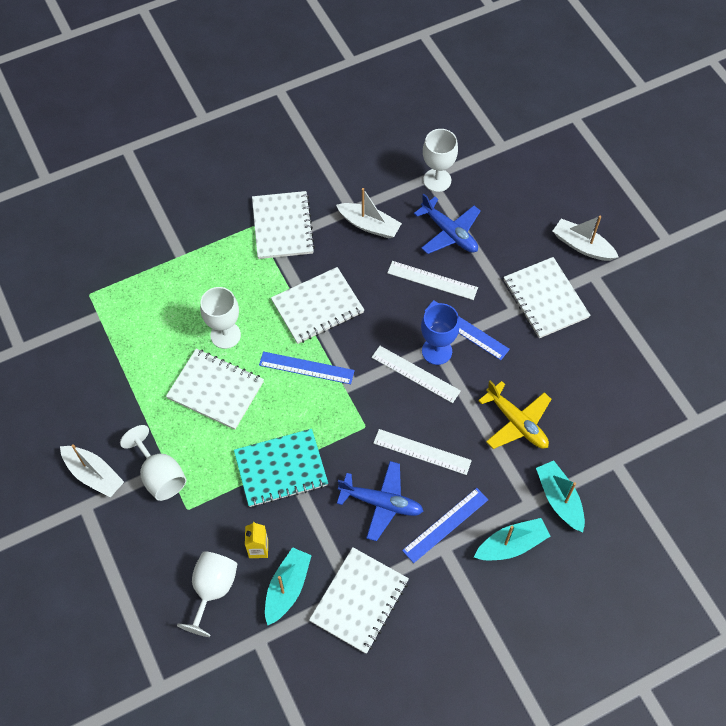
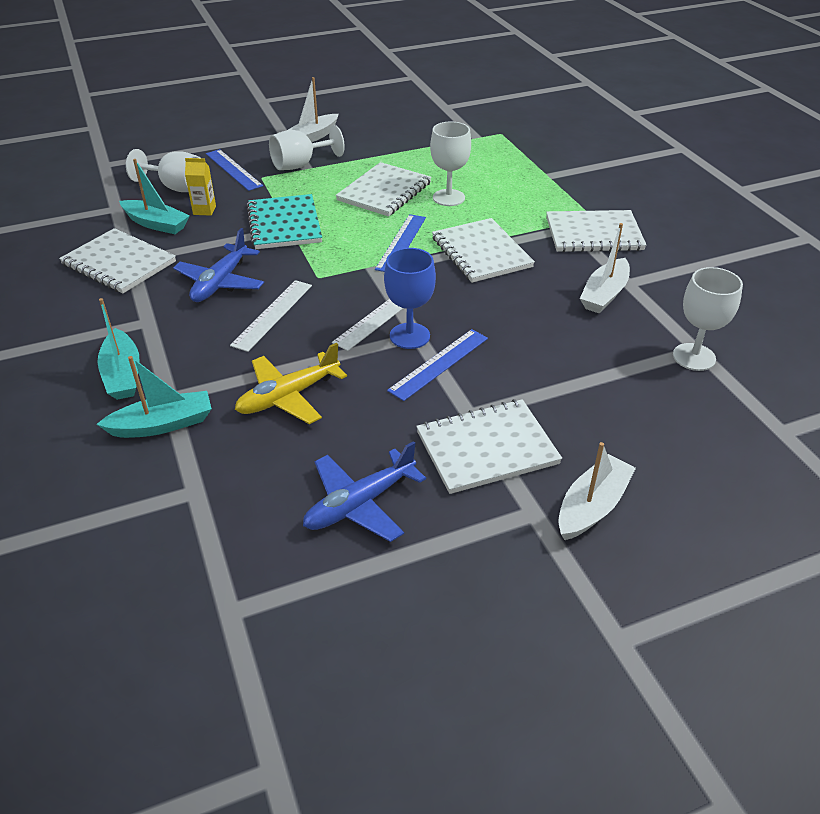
camera: 95 degrees right, 20 degrees down
white ruler [387,261,478,300] -> none
blue ruler [402,488,488,563] -> blue ruler moved to [206,149,263,191]
blue plane [414,193,481,254] -> blue plane moved to [303,441,426,542]

